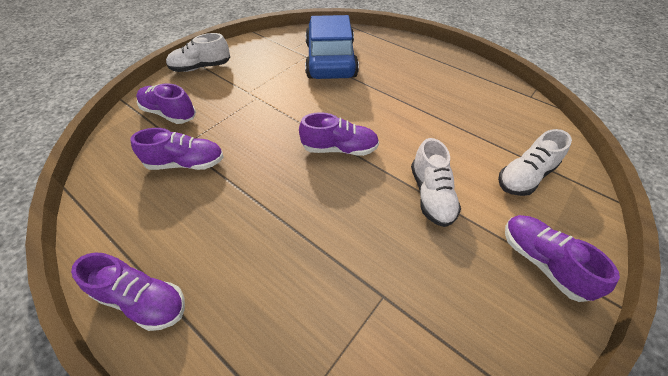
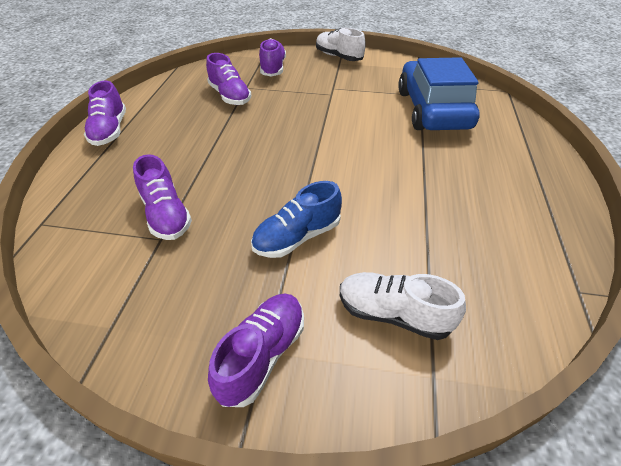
camera: 60 degrees right, 5 degrees down
purple shoe [299,112,379,156] -> purple shoe moved to [133,154,192,240]
blue car [305,15,359,79] -> blue car turned 60 degrees counterclockwise [398,57,480,130]
white shoe [411,138,461,227] -> blue shoe [251,181,342,258]

